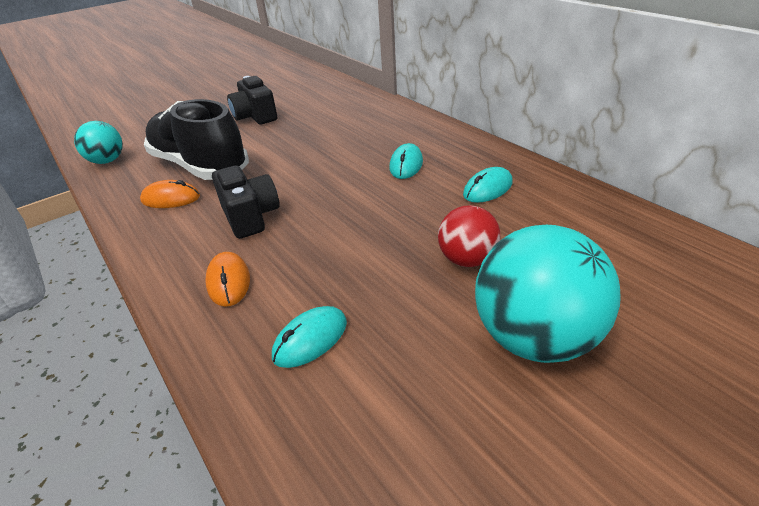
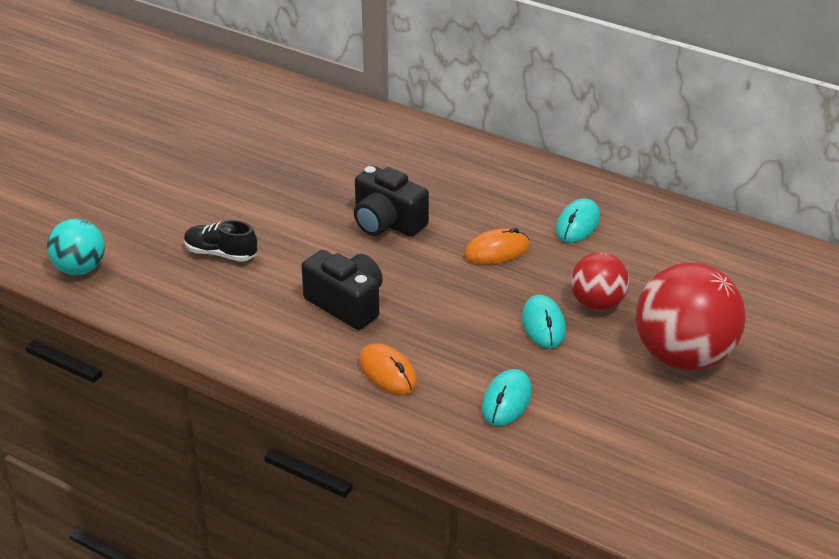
camera: 25 degrees left, 0 degrees up
orange mouse [140,180,200,208] -> orange mouse moved to [464,228,530,265]
black shoe [144,99,249,180] -> black shoe [184,220,257,262], size x0.44
black camera [227,76,277,124] -> black camera moved to [354,166,429,237]
turquoise mouse [389,143,423,179] -> turquoise mouse moved to [522,295,566,349]
turquoise ball [475,225,621,363] -> red ball [636,262,746,370]

